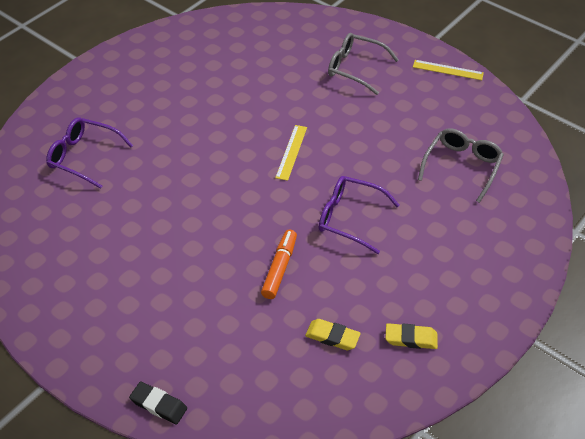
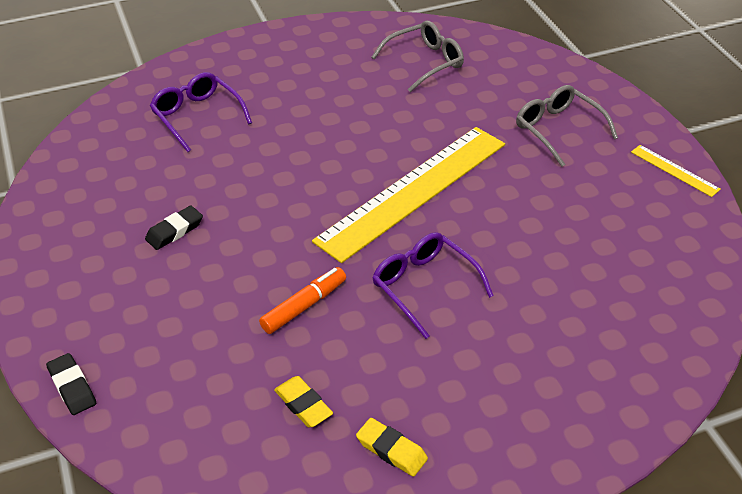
camera: 30 degrees right, 5 degrees down
yellow ruler [275,125,307,181] -> yellow ruler [312,127,505,263], size x2.48
grey glasses [418,128,504,203] -> grey glasses moved to [372,21,464,92]
none -> black eraser [145,206,203,250]

